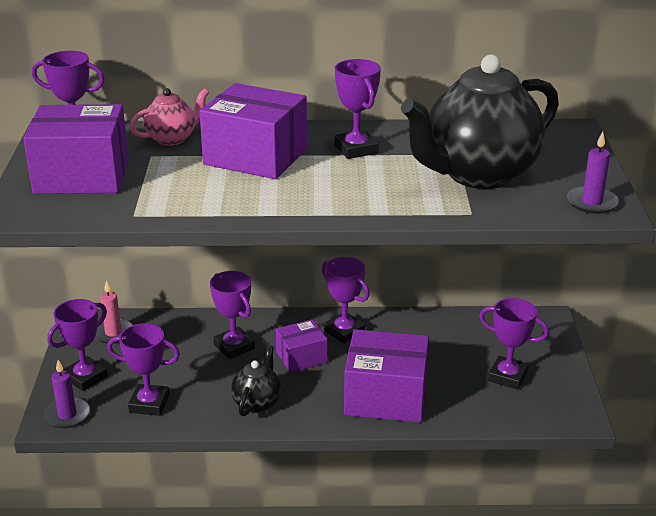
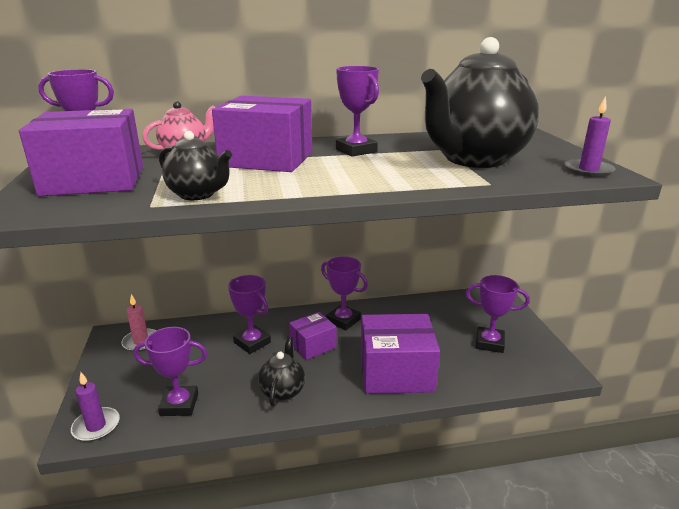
camera: 10 degrees left, 5 degrees down
purple trophy [47,299,108,391] -> none
none -> black teapot [159,131,232,200]

